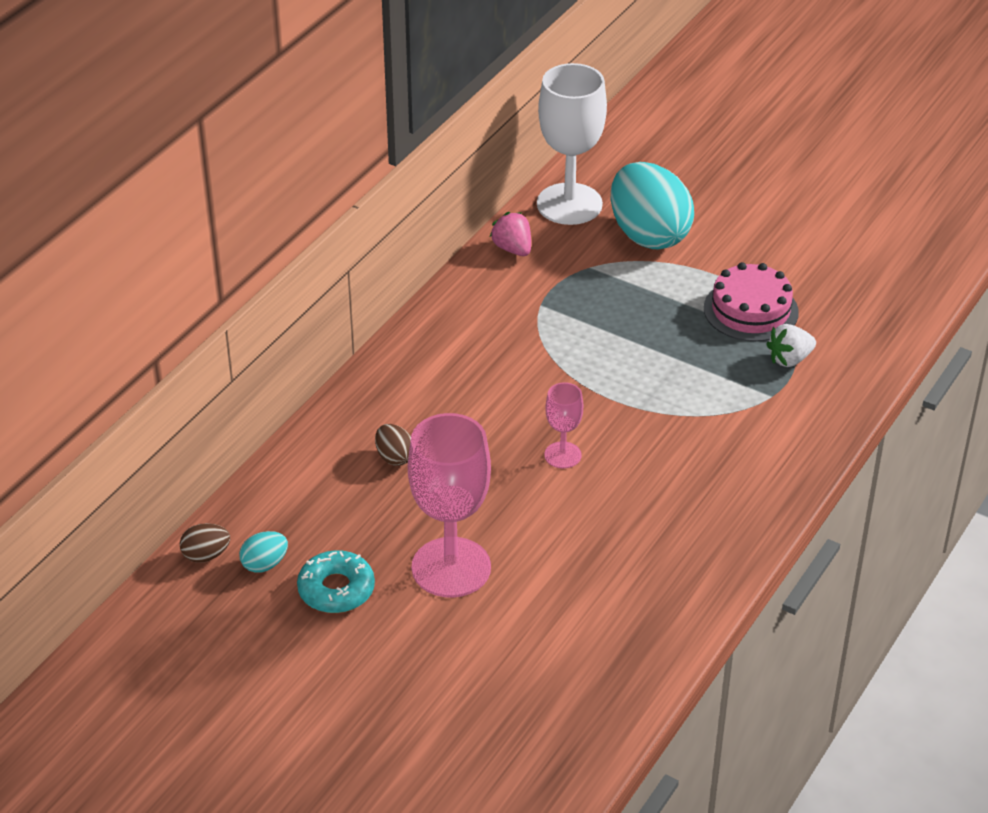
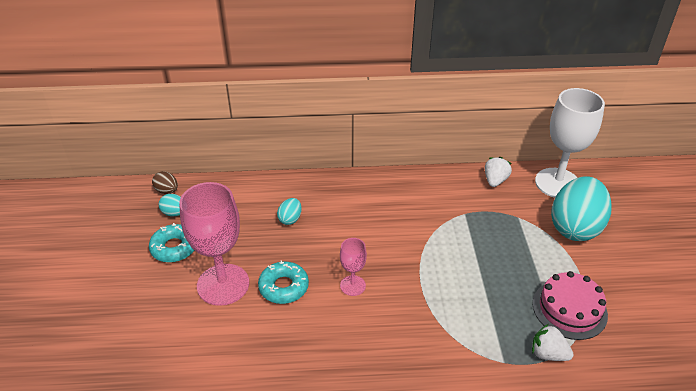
camera: 55 degrees right, 0 degrees up
brown egg [375,424,411,466] -> turquoise egg [277,198,302,225]
pink strawberry [490,212,531,256] -> white strawberry [485,157,512,187]
none -> turquoise donut [258,260,309,304]

